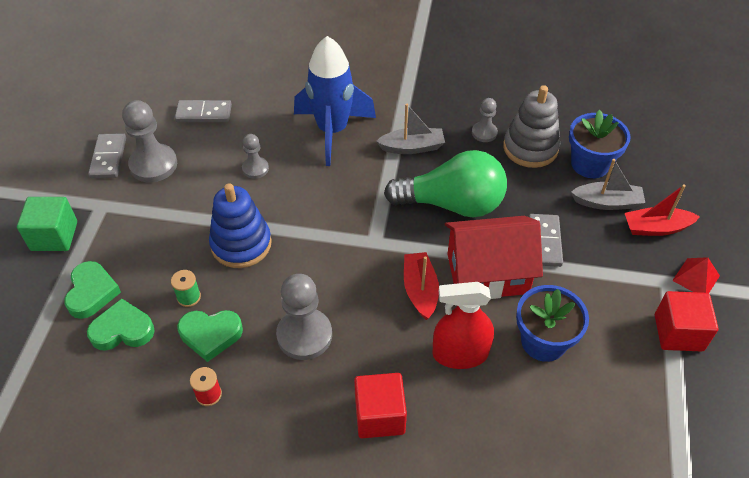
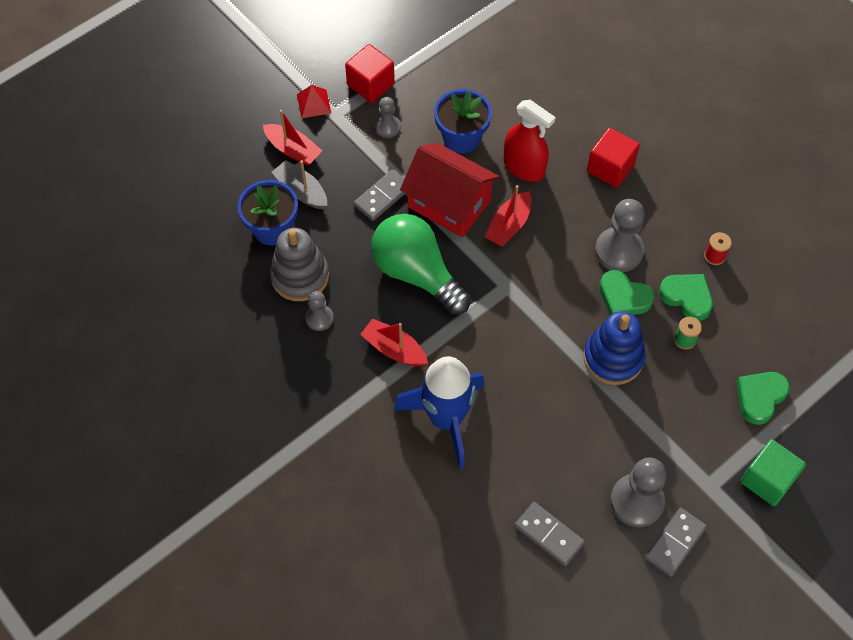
camera: 140 degrees left, 10 degrees up
green heart [87,298,155,351] -> green heart moved to [599,270,654,315]
grey pawn [242,134,269,179] -> grey pawn moved to [375,97,401,138]
grey boat [376,104,445,154] -> red boat [360,319,428,366]

